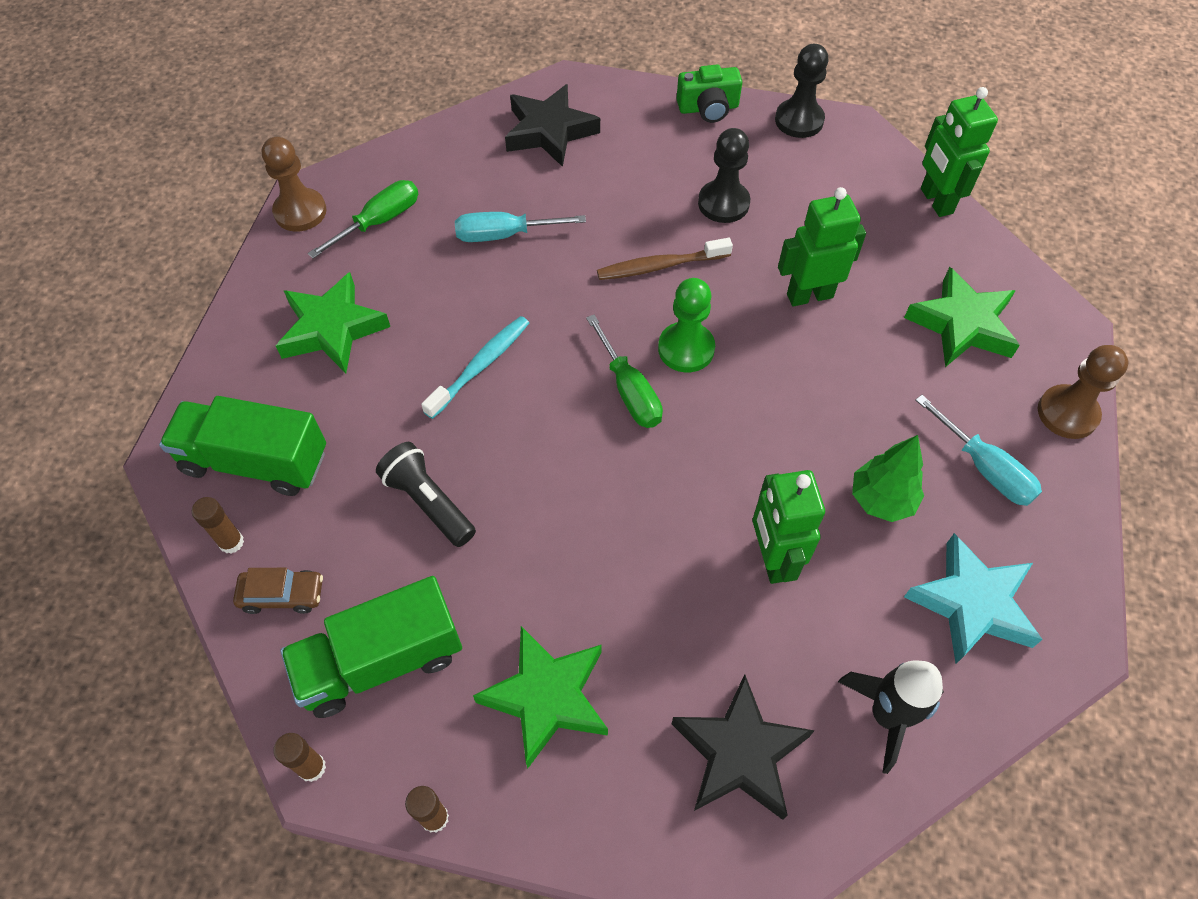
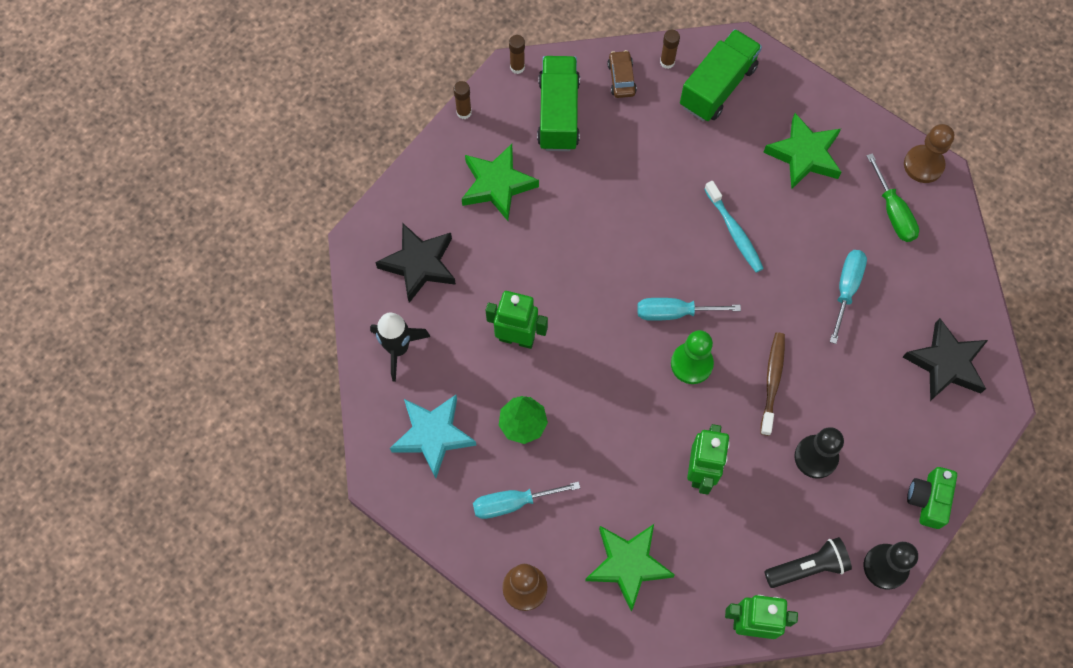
camera: 115 degrees right, 10 degrees up
brown car [233,568,323,614] -> brown car turned 150 degrees clockwise [607,50,637,98]
black flashlight [376,442,476,547] -> black flashlight moved to [765,537,852,588]
green screwdriver [586,315,663,428] -> turquoise screwdriver [637,298,741,321]

